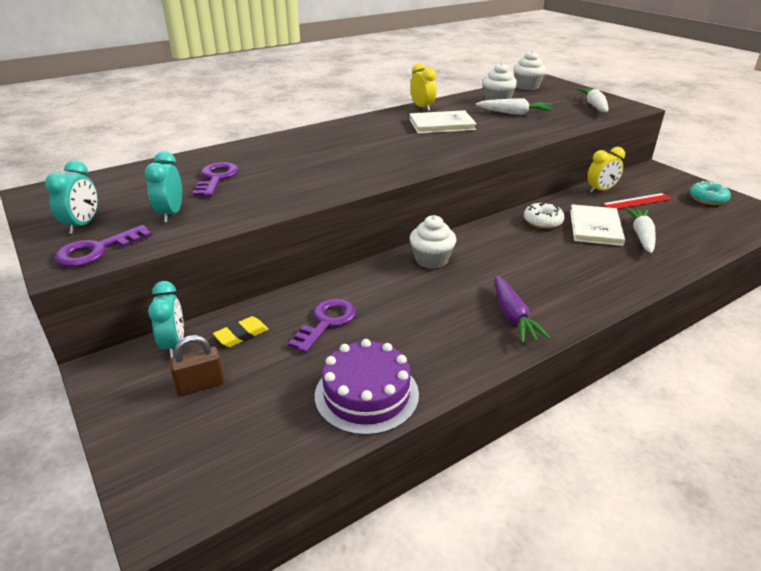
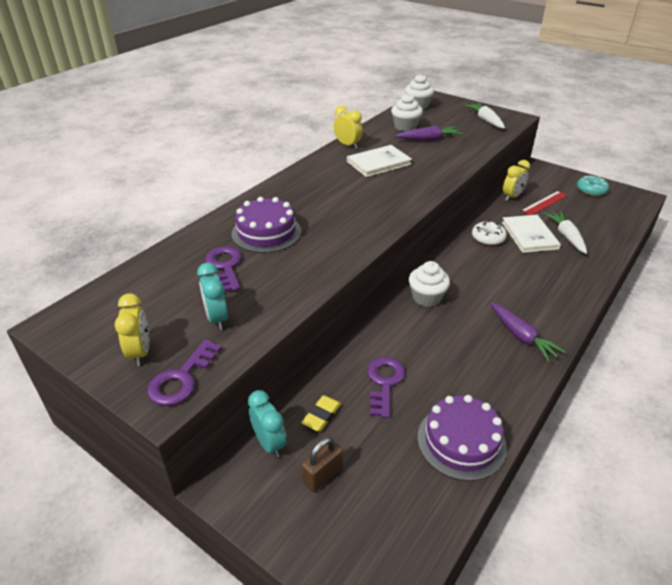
camera: 20 degrees left, 5 degrees up
turquoise clock [45,161,98,234] -> yellow clock [115,293,149,366]
white carrot [476,98,553,115] -> purple carrot [395,126,463,141]
none -> purple cake [232,197,301,253]

